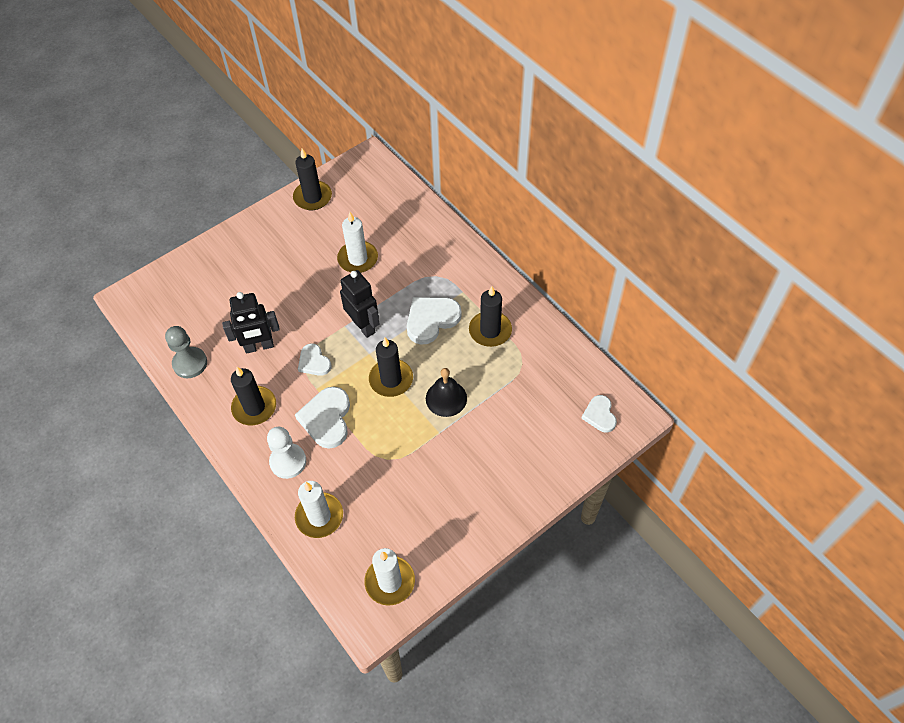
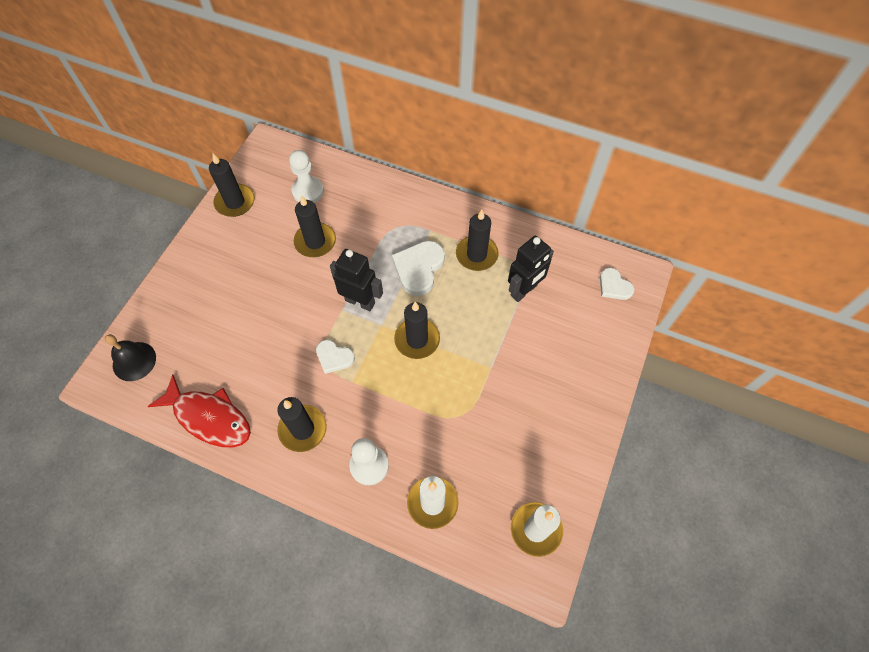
camera: 30 degrees left, 5 degrees up
grey pawn [165,326,207,378] -> red fish [147,374,251,447]
black robot [222,292,280,354] -> black robot moved to [508,236,554,302]
white heart [295,387,350,449] -> none
white candle [337,212,378,273] -> black candle [294,195,336,257]
black bell [426,368,467,417] -> black bell moved to [105,334,156,381]
none -> white pawn [289,150,324,203]

